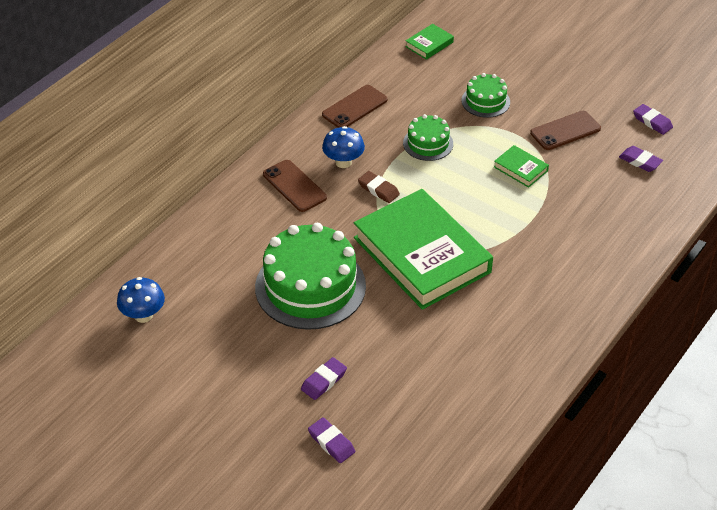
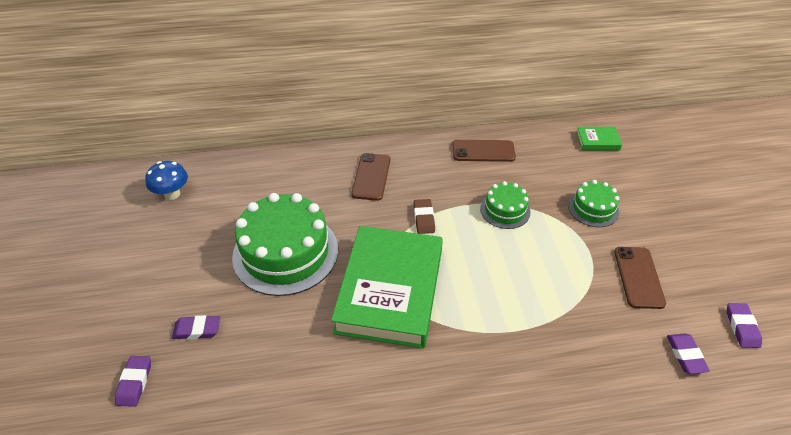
camera: 45 degrees right, 0 degrees up
blue mushroom [322,126,365,168] -> none
green book [494,145,549,188] -> none
brown phone [530,111,601,150] -> brown phone turned 75 degrees clockwise [614,247,666,309]

